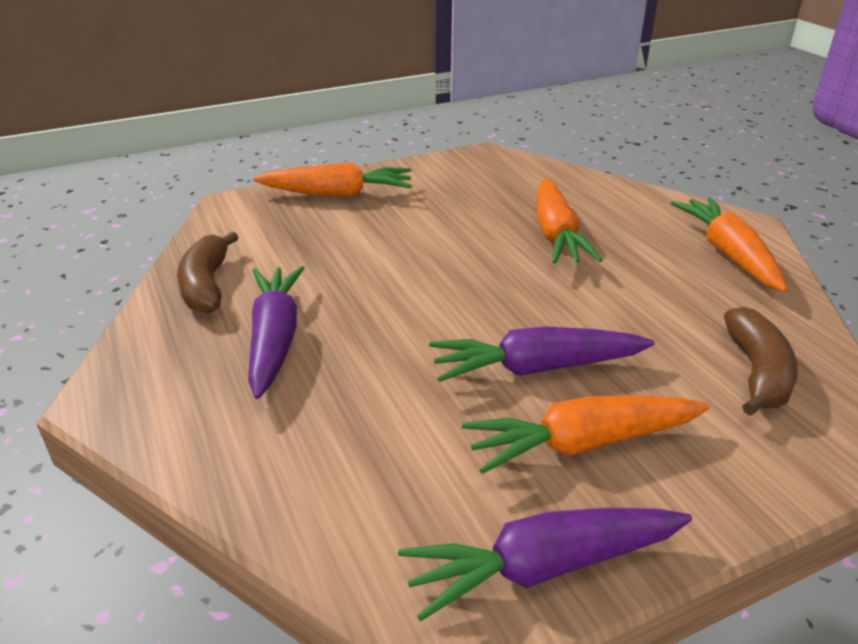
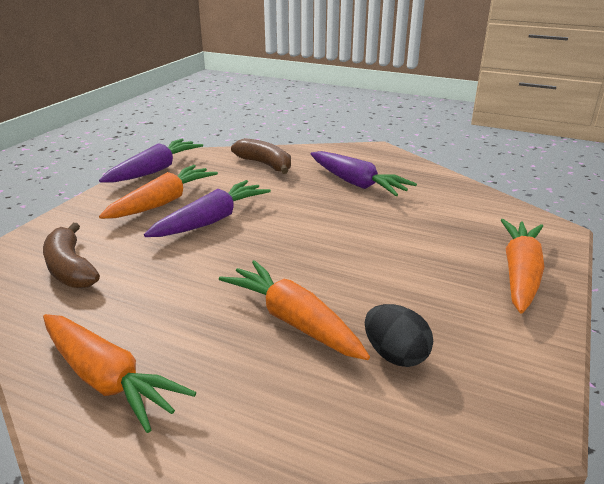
camera: 140 degrees right, 5 degrees down
brown banana [177,231,239,313] -> brown banana moved to [231,138,291,174]
orange carrot [254,162,412,196] -> orange carrot turned 150 degrees clockwise [501,219,545,314]
none -> black egg [365,304,433,367]

